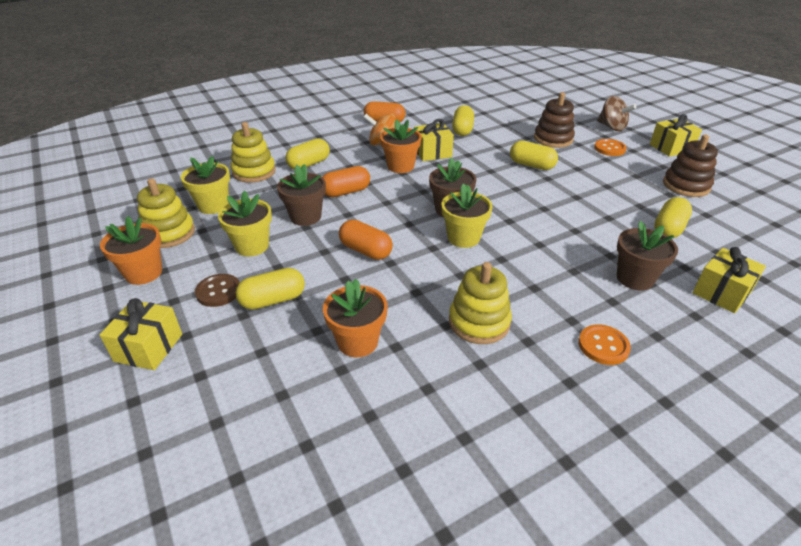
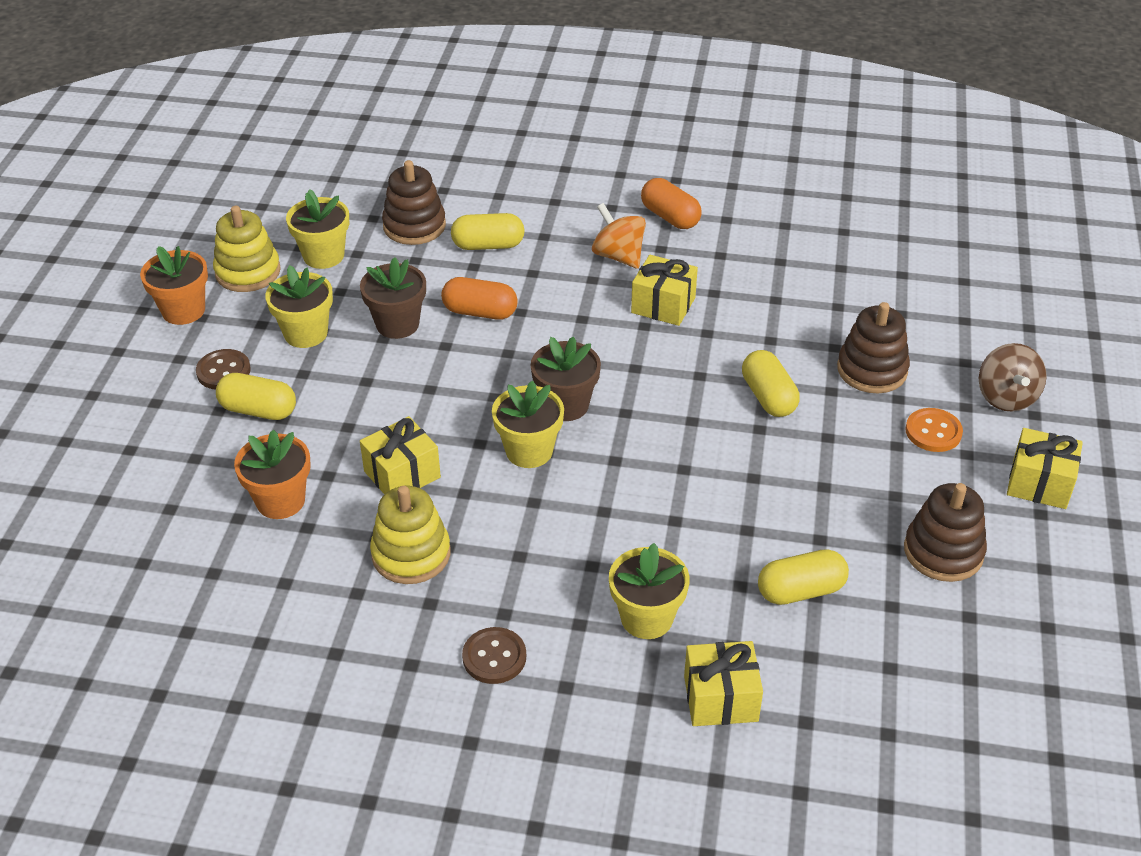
camera: 40 degrees right, 5 degrees up
yellow gift [100,298,182,370] -> yellow gift moved to [360,416,441,494]
yellow stacking toy [231,122,276,183] -> brown stacking toy [382,160,446,245]
orange capsule [339,220,393,260] -> none
orange flower pot [380,119,422,173] -> none
yellow capsule [452,105,474,136] -> none
orange button [578,325,631,365] -> brown button [462,627,526,684]
brown flower pot [617,221,678,290] -> yellow flower pot [609,543,690,639]

